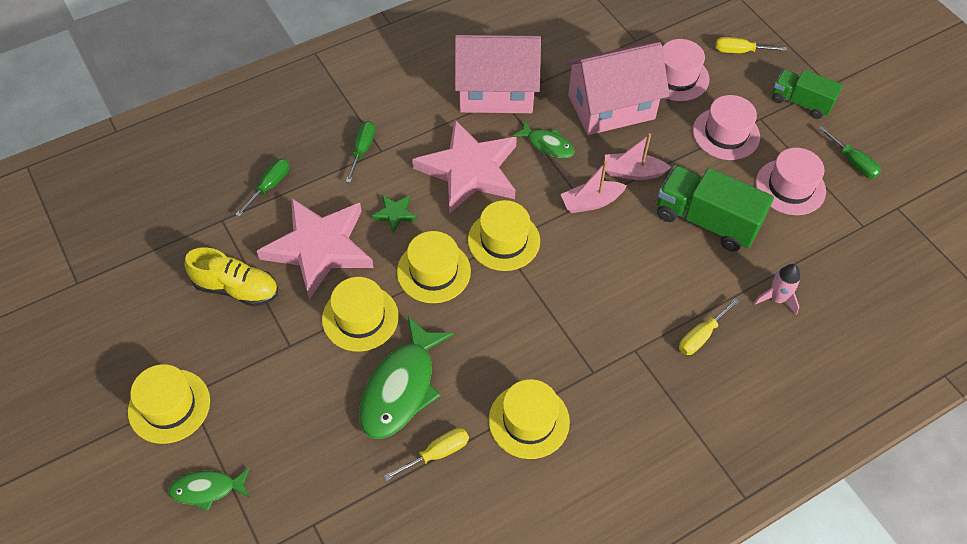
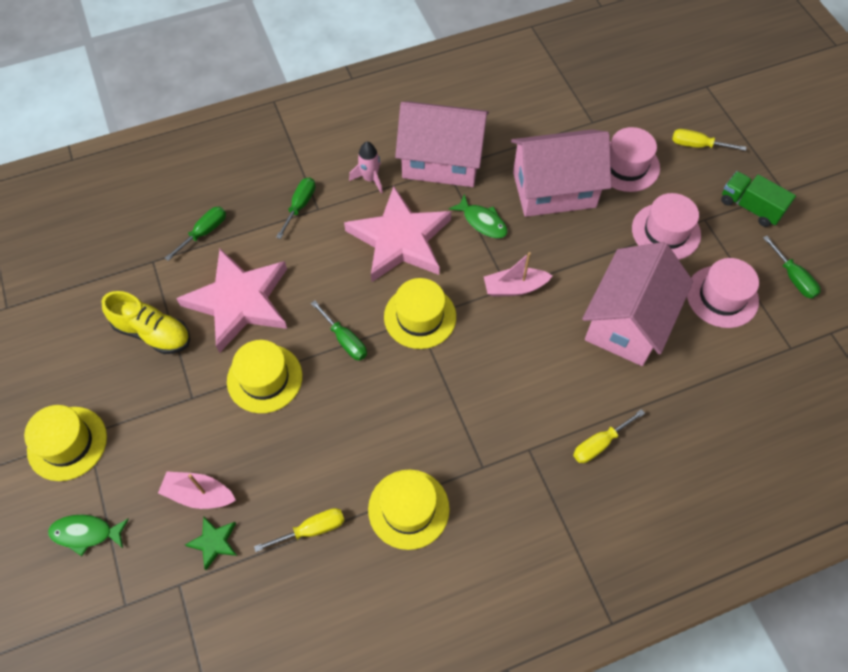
camera: 10 degrees right, 5 degrees up
green fish [359,316,454,439] -> none
green star [371,195,417,234] -> green star moved to [185,517,237,570]
yellow hat [397,231,471,303] -> green screwdriver [311,301,367,361]
pink boat [605,133,671,180] -> pink boat moved to [158,472,236,509]
green truck [657,165,774,252] -> pink house [582,242,693,366]
pink rocket [754,264,800,315] -> pink rocket moved to [349,142,383,194]

